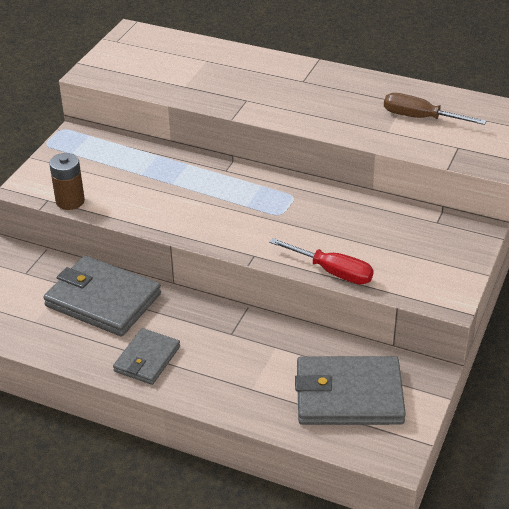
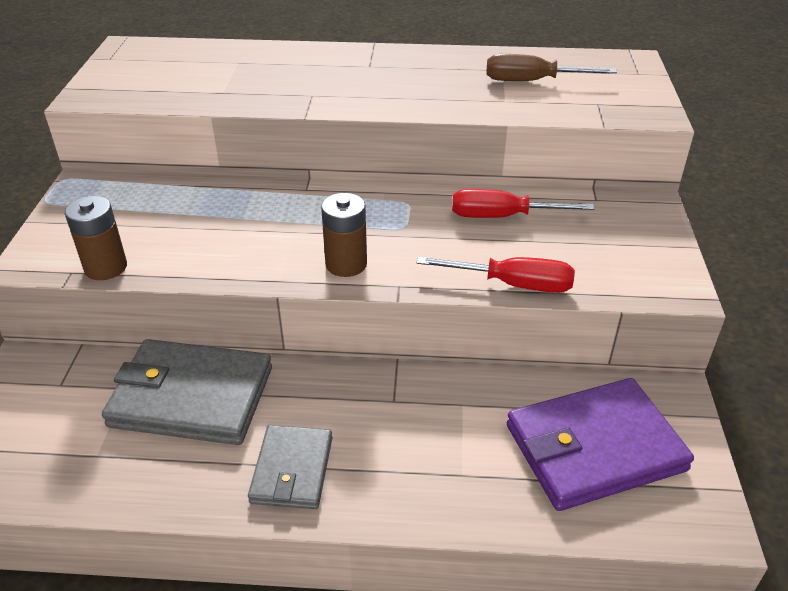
camera: 20 degrees left, 0 degrees up
grey wallet [295,356,406,425] -> purple wallet [507,378,694,511]
none -> brown battery [321,193,367,277]
none -> red screwdriver [452,189,594,218]

